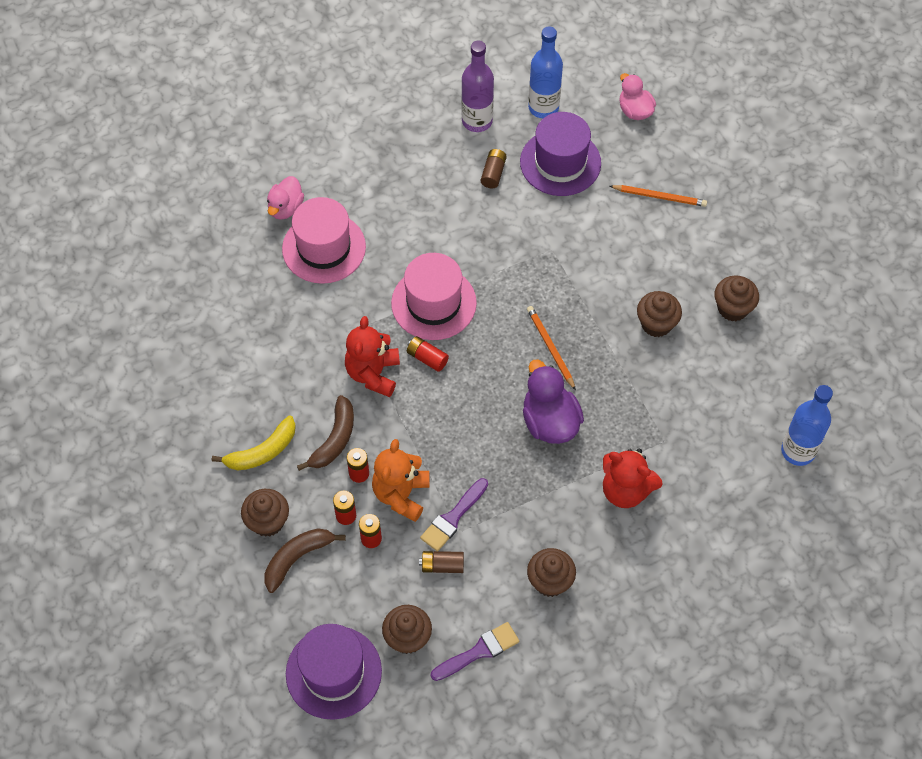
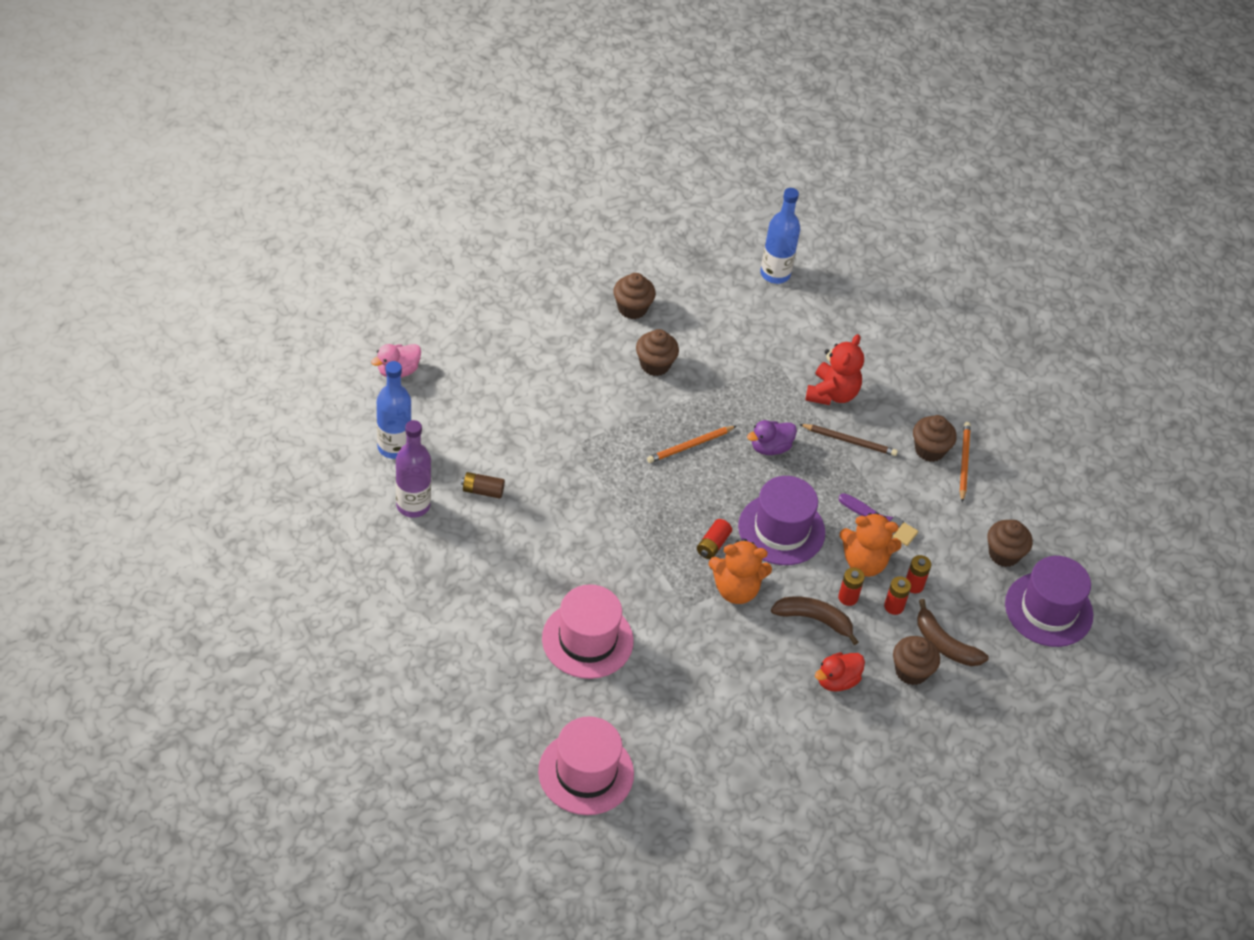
camera: 100 degrees left, 10 degrees down
yellow banana [212,416,296,470] -> red duck [815,652,865,692]
pink duck [267,176,304,220] -> none
red teddy bear [345,316,400,397] -> orange teddy bear [709,539,772,604]
pink hat [391,253,477,340] -> pink hat moved to [538,716,634,815]
brown battery [419,551,464,573] -> none
purple brush [431,622,519,681] -> none
purple hat [520,112,601,196] -> purple hat moved to [738,476,825,565]
purple duck [523,360,584,444] -> purple duck [747,420,797,455], size x0.65
orange pencil [610,185,707,207] -> orange pencil moved to [960,422,971,503]
none -> brown pencil [799,424,898,456]

